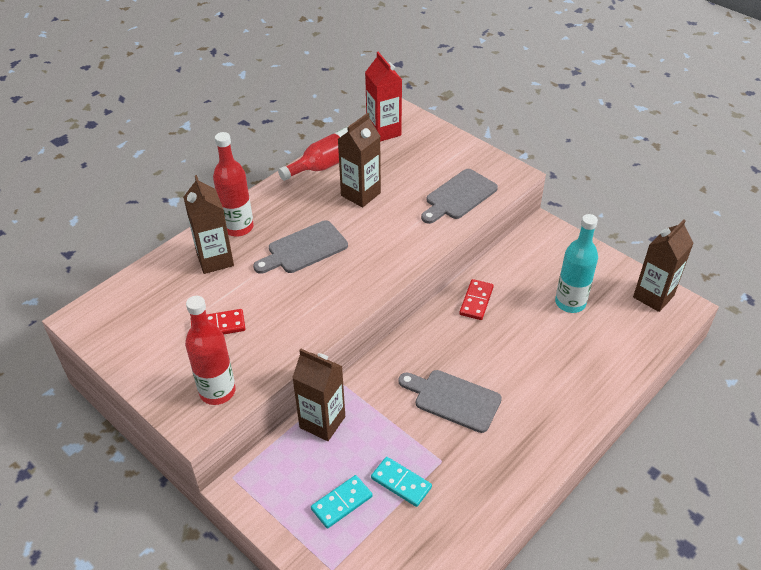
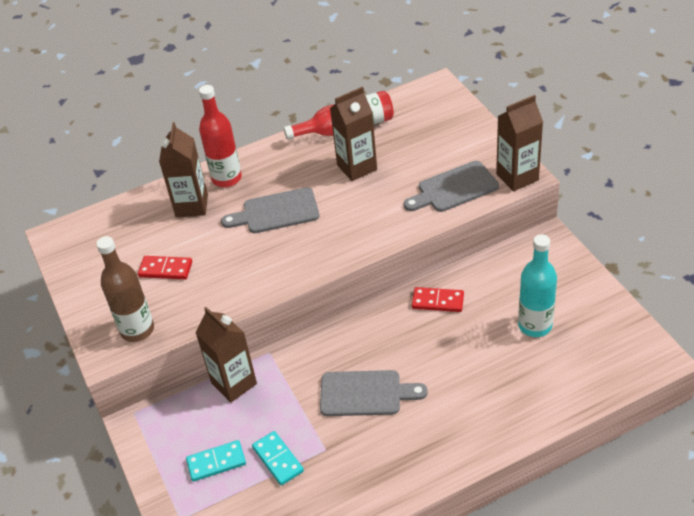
camera: 25 degrees right, 0 degrees up
red bottle [185,296,236,405] -> brown bottle [96,236,154,342]
red carton [365,52,402,142] -> none
grey cutting board [398,370,502,433] -> grey cutting board turned 135 degrees clockwise [320,370,428,416]
red domino [459,279,494,320] -> red domino turned 60 degrees clockwise [412,287,464,312]
brown carton [633,219,694,312] -> brown carton moved to [496,95,543,191]

